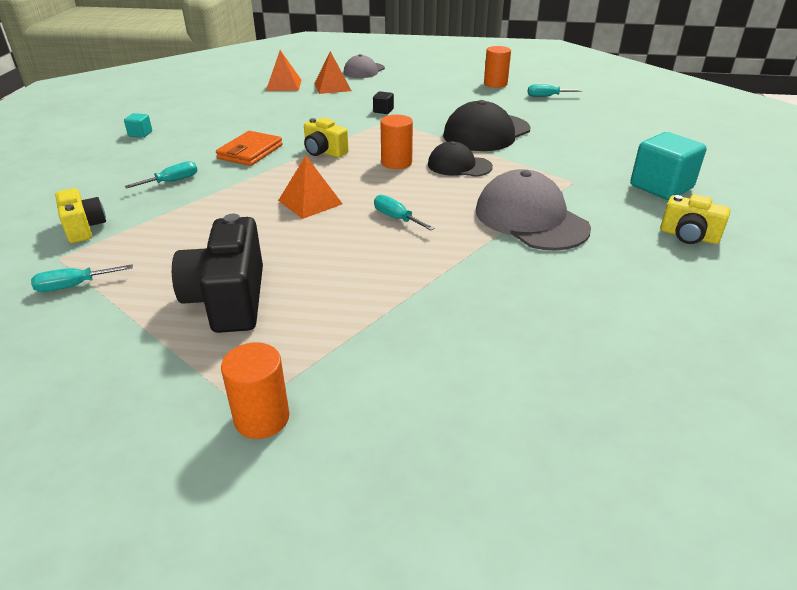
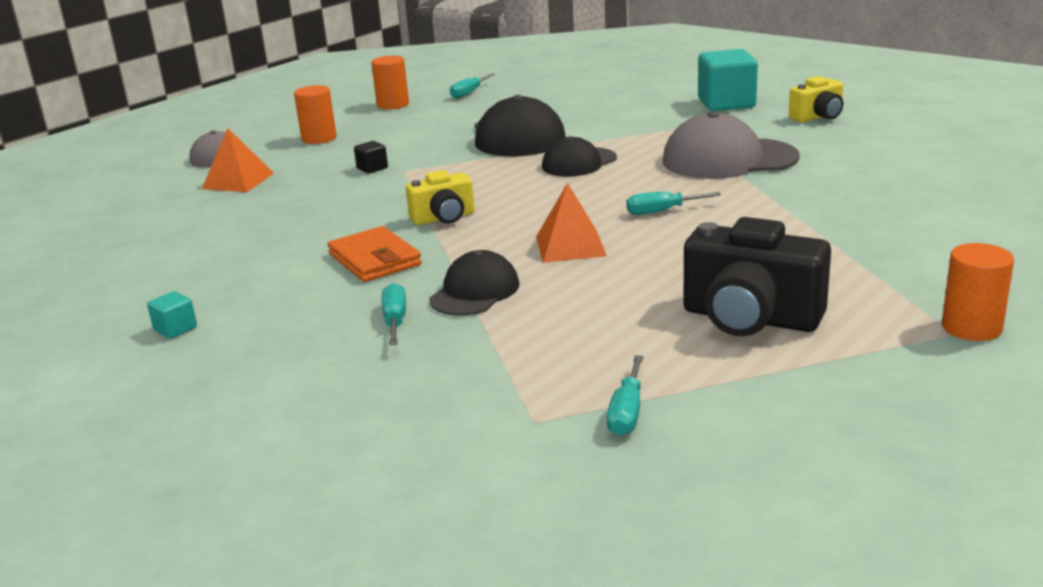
camera: 55 degrees left, 10 degrees down
yellow camera [55,188,106,243] -> none
orange pyramid [266,50,301,91] -> none
orange cylinder [380,115,413,169] -> orange cylinder moved to [294,85,337,144]
none -> black cap [429,250,519,316]

